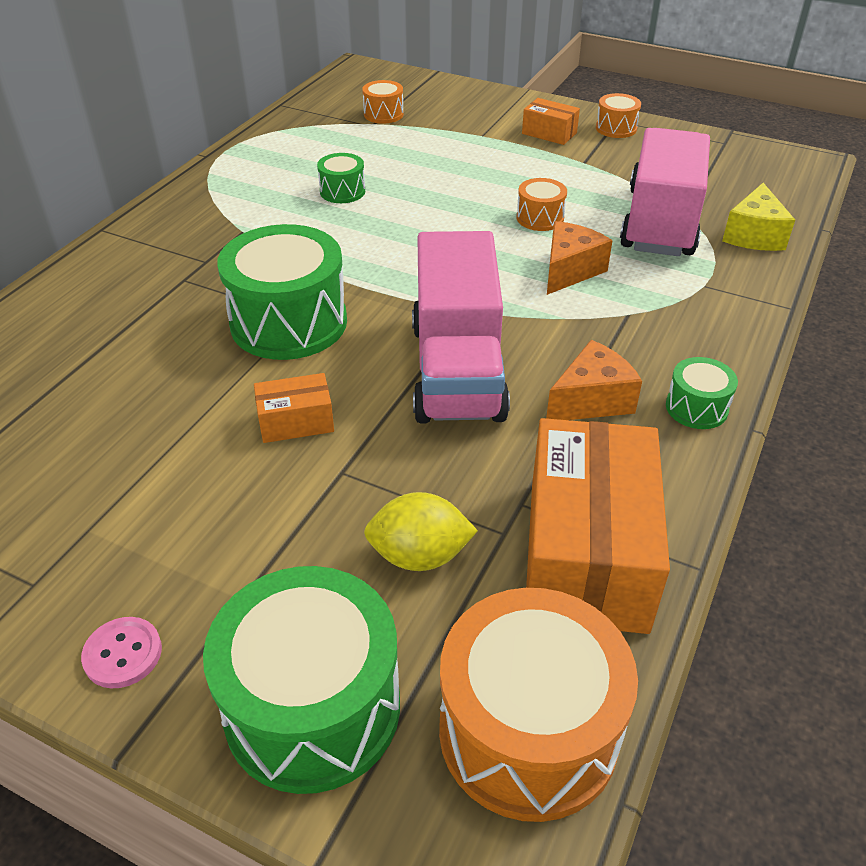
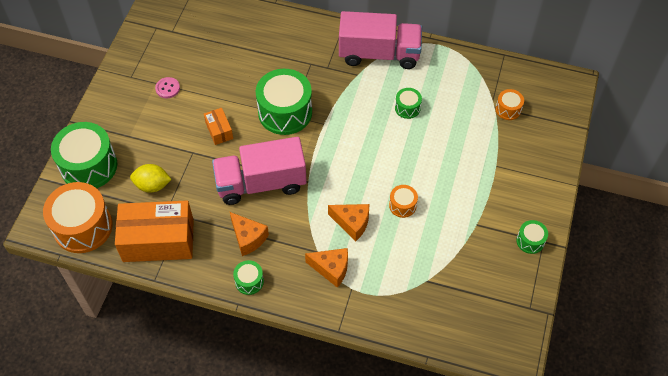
camera: 80 degrees right, 15 degrees up
pink button [81,617,162,688] -> pink button moved to [155,77,180,98]
yellow lemon [364,492,478,571] -> yellow lemon turned 75 degrees counterclockwise [130,164,172,193]
orange box [522,98,580,145] -> none
orange drum [596,93,641,138] -> green drum [516,220,548,254]
pink truck [620,128,710,256] -> pink truck moved to [339,11,422,69]
yellow cheese [722,183,795,251] -> none
none -> orange cheese [305,248,348,288]

